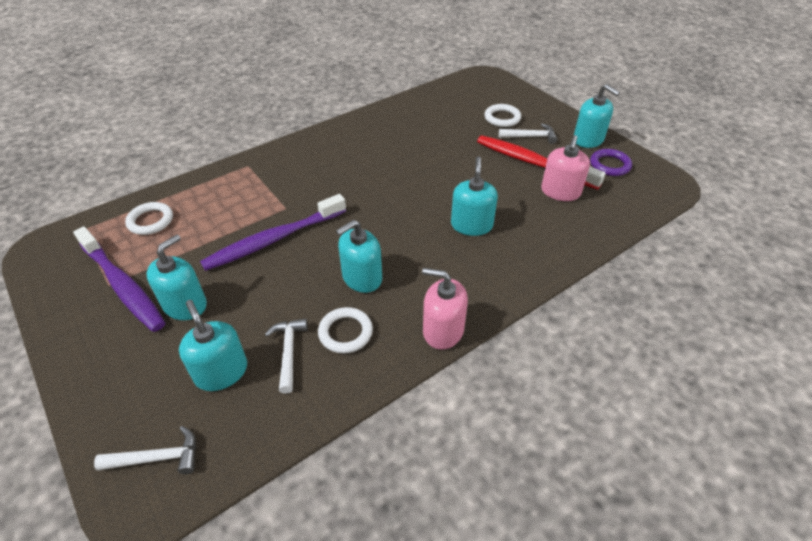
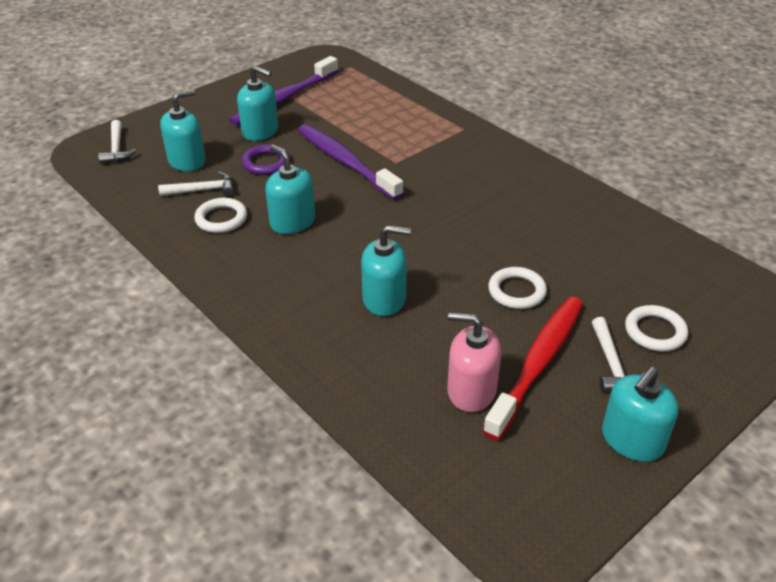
camera: 85 degrees right, 5 degrees down
white ring [125,202,173,235] -> white ring moved to [488,267,547,309]
pink soap dispenser [422,268,468,350] -> none
purple ring [590,149,632,176] -> purple ring moved to [242,144,290,175]

